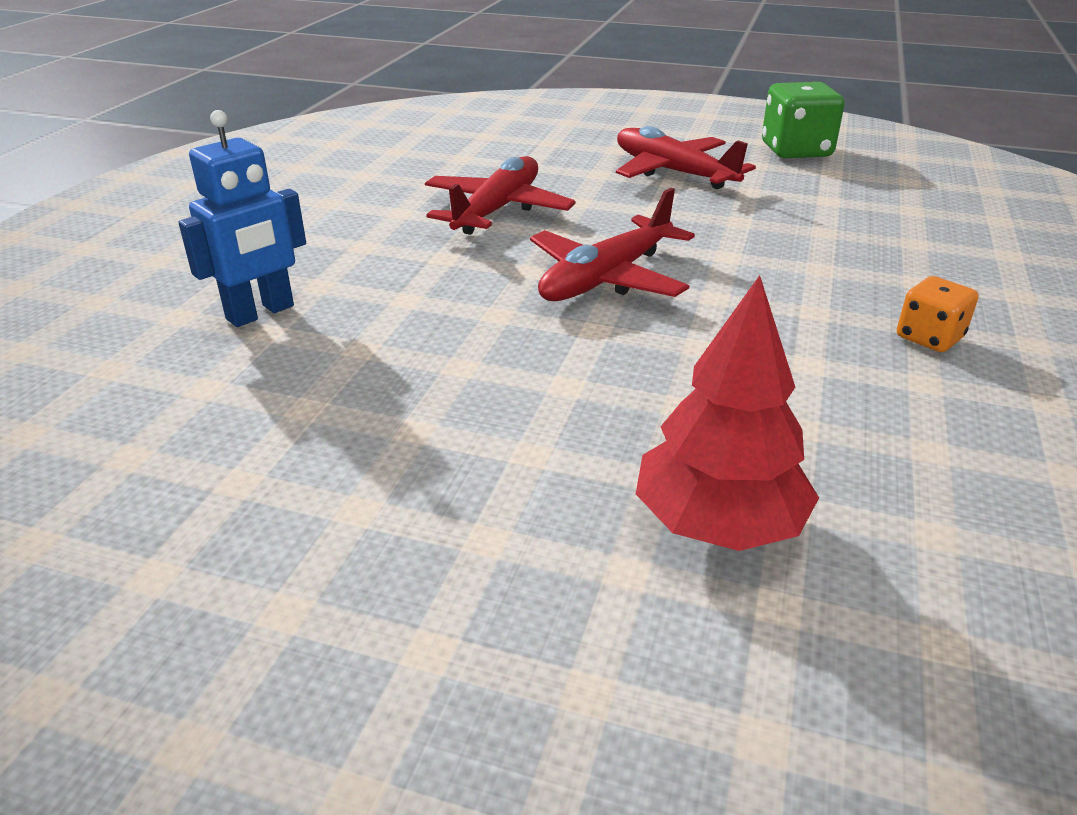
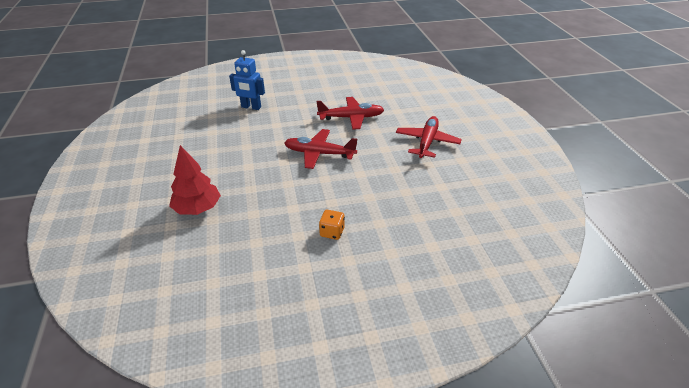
camera: 60 degrees right, 5 degrees up
green dice [762,82,845,158] -> none

